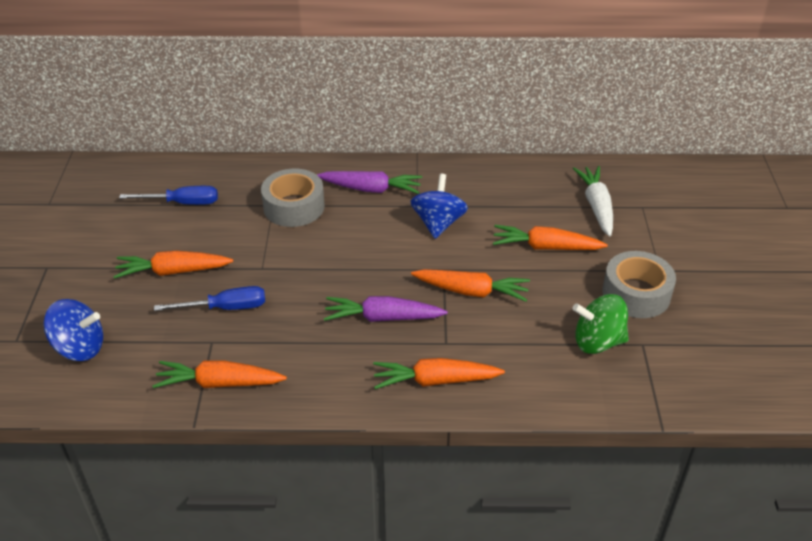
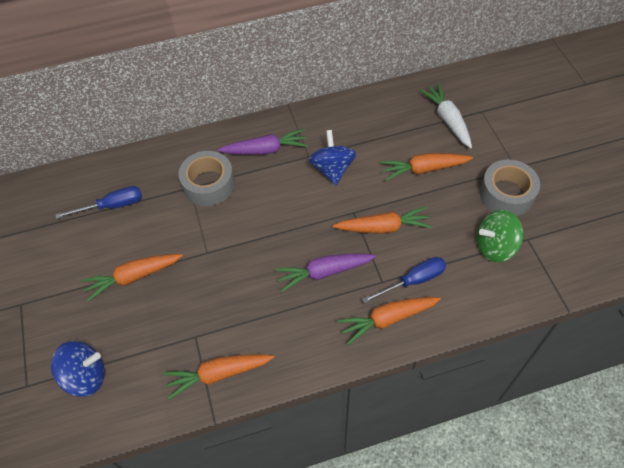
camera: 15 degrees left, 15 degrees up
blue screwdriver [154,286,265,311] -> blue screwdriver moved to [362,257,446,304]

